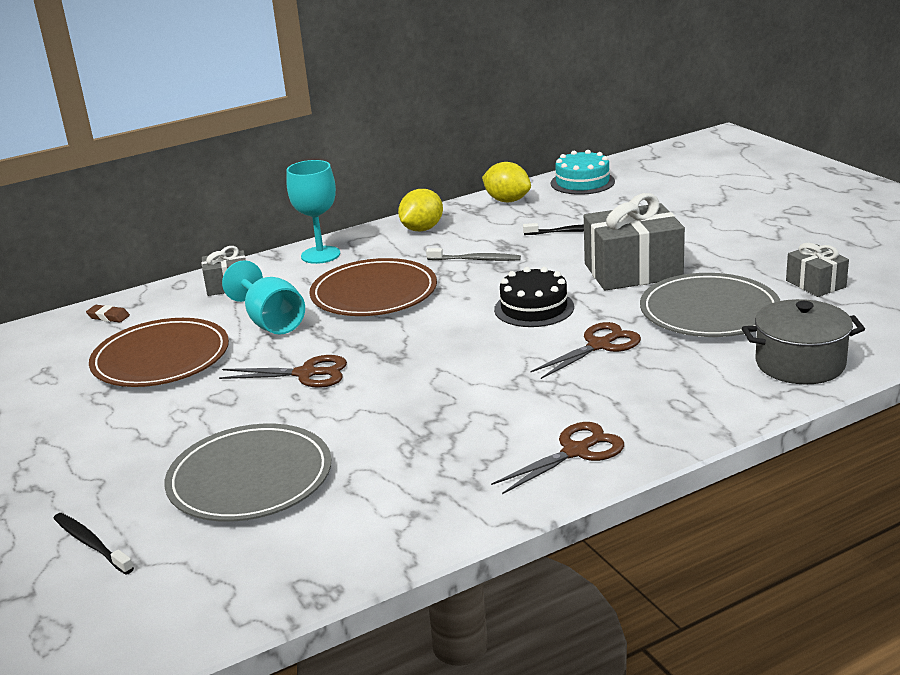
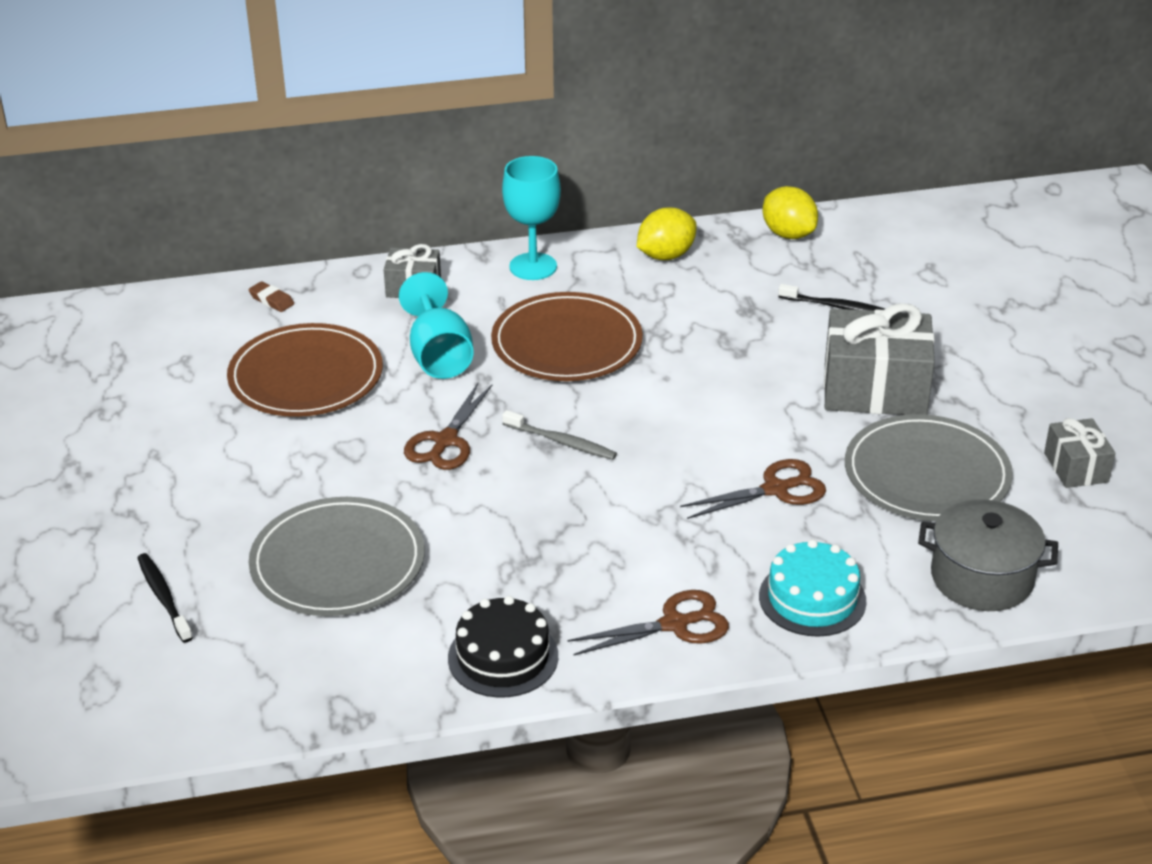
camera: 15 degrees right, 10 degrees up
brown scissors [219,355,347,388] -> brown scissors turned 90 degrees clockwise [404,383,492,470]
grey toothbrush [426,248,521,261] -> grey toothbrush moved to [502,410,617,460]
black cake [494,267,574,327] -> black cake moved to [448,596,558,698]
turquoise cake [551,150,615,195] -> turquoise cake moved to [759,539,866,637]

